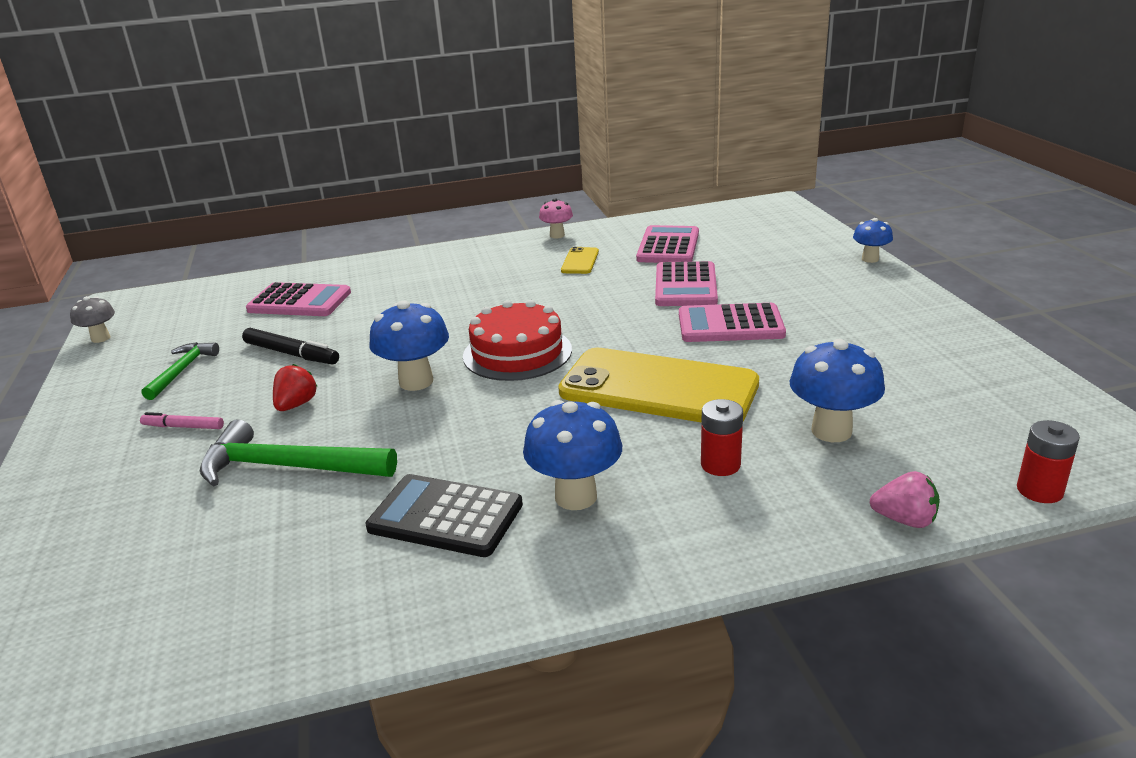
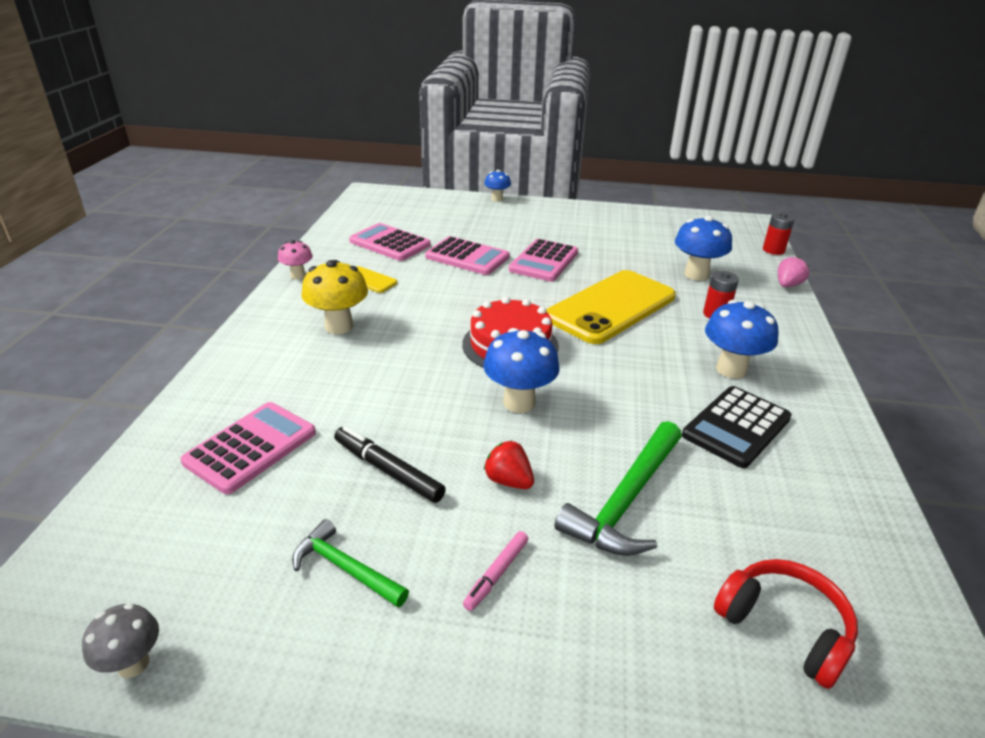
camera: 70 degrees left, 5 degrees up
black marker [242,328,339,365] -> black marker turned 105 degrees counterclockwise [334,426,446,503]
none -> yellow mushroom [302,260,368,334]
none -> red headphones [714,559,858,689]

